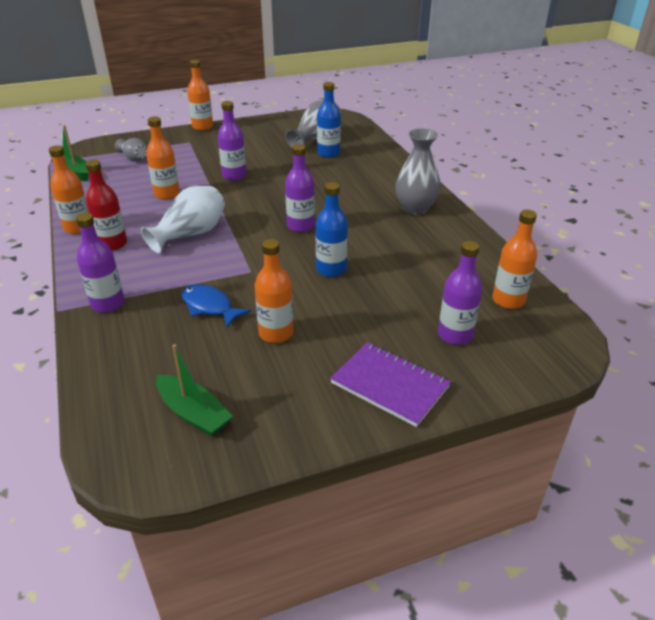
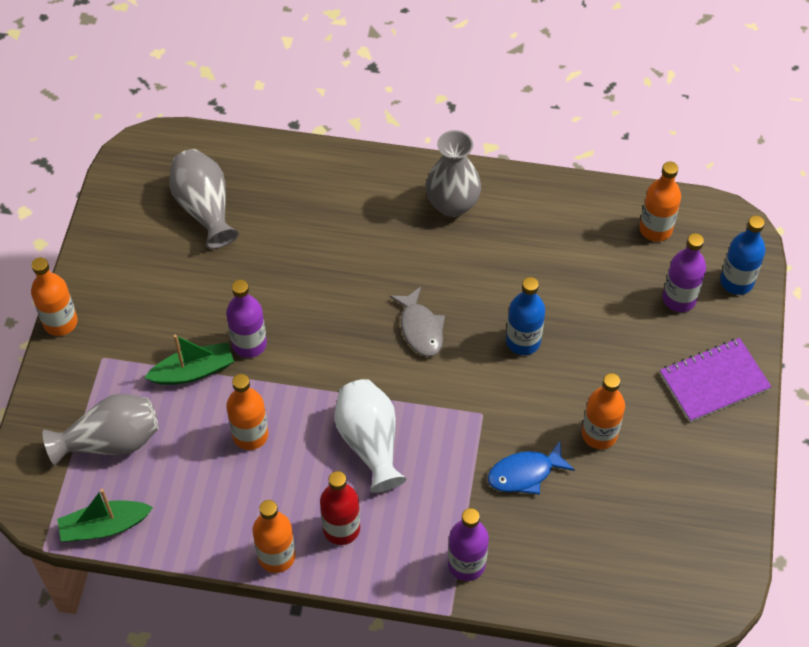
camera: 60 degrees left, 20 degrees up
grey vase [115,138,147,162] -> grey vase [43,394,159,466], size x1.69
green boat [156,344,233,436] -> green boat moved to [144,334,234,385]
purple bottle [285,144,315,232] -> grey fish [390,287,445,357]
blue bottle [317,82,341,158] -> blue bottle moved to [720,215,766,295]

